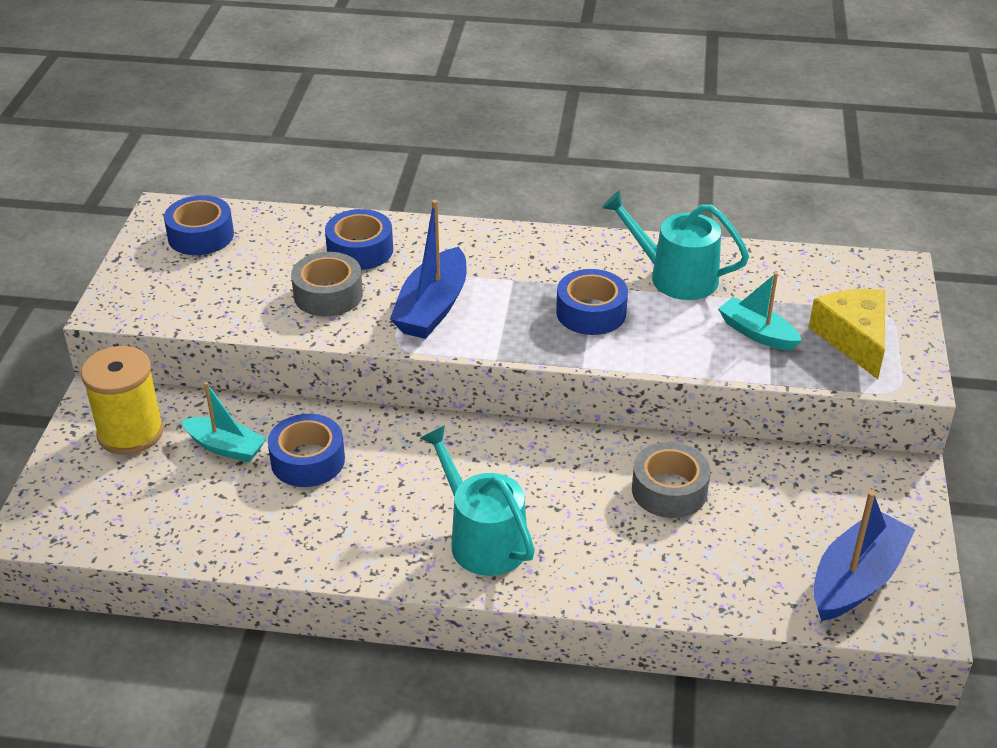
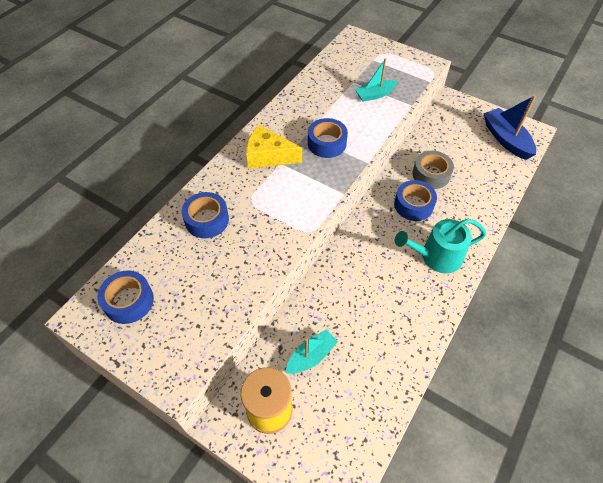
camera: 65 degrees left, 15 degrees up
blue tape [268,414,345,487] -> blue tape moved to [394,180,437,221]
grey tape [291,252,363,316] -> none
blue boat [390,200,466,339] -> none
turquoise watering can [602,191,749,300] -> none
yellow cheese [809,289,885,379] -> yellow cheese moved to [246,125,302,169]

